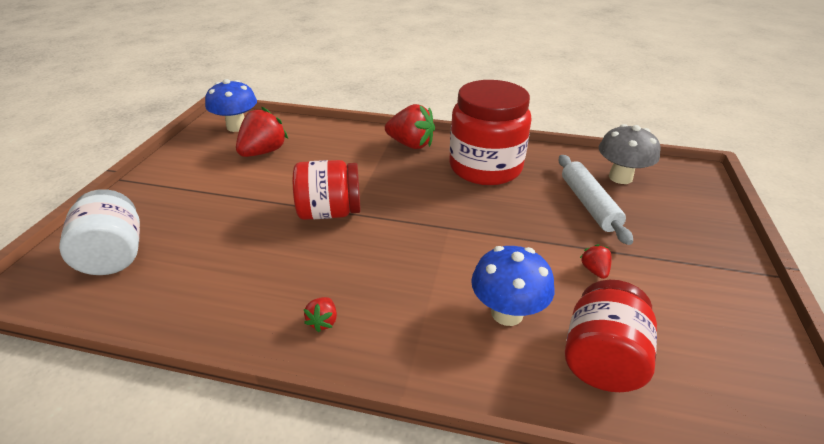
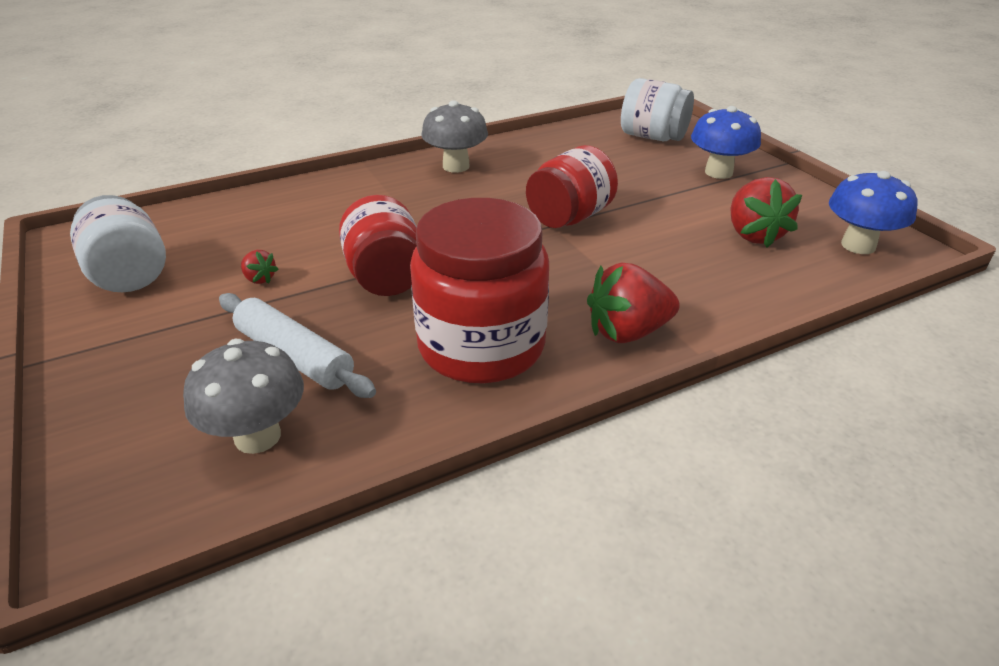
camera: 140 degrees right, 0 degrees up
red strawberry [304,297,337,332] -> grey mushroom [421,100,488,173]
blue mushroom [471,246,554,326] -> blue mushroom moved to [691,106,761,179]
red jar [565,280,657,392] -> red jar moved to [339,195,417,296]
none -> white jar [70,195,166,292]

